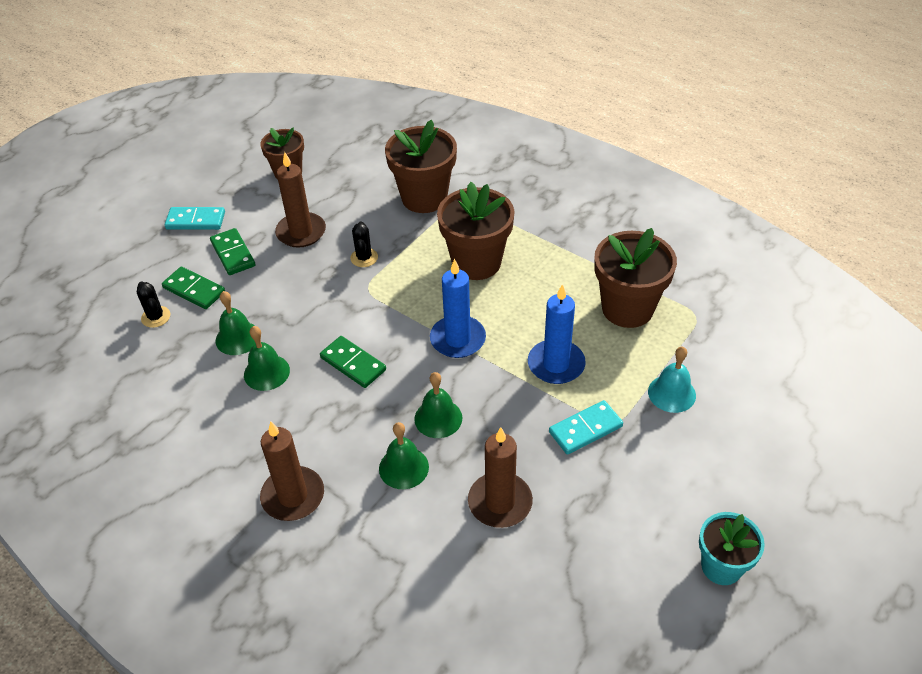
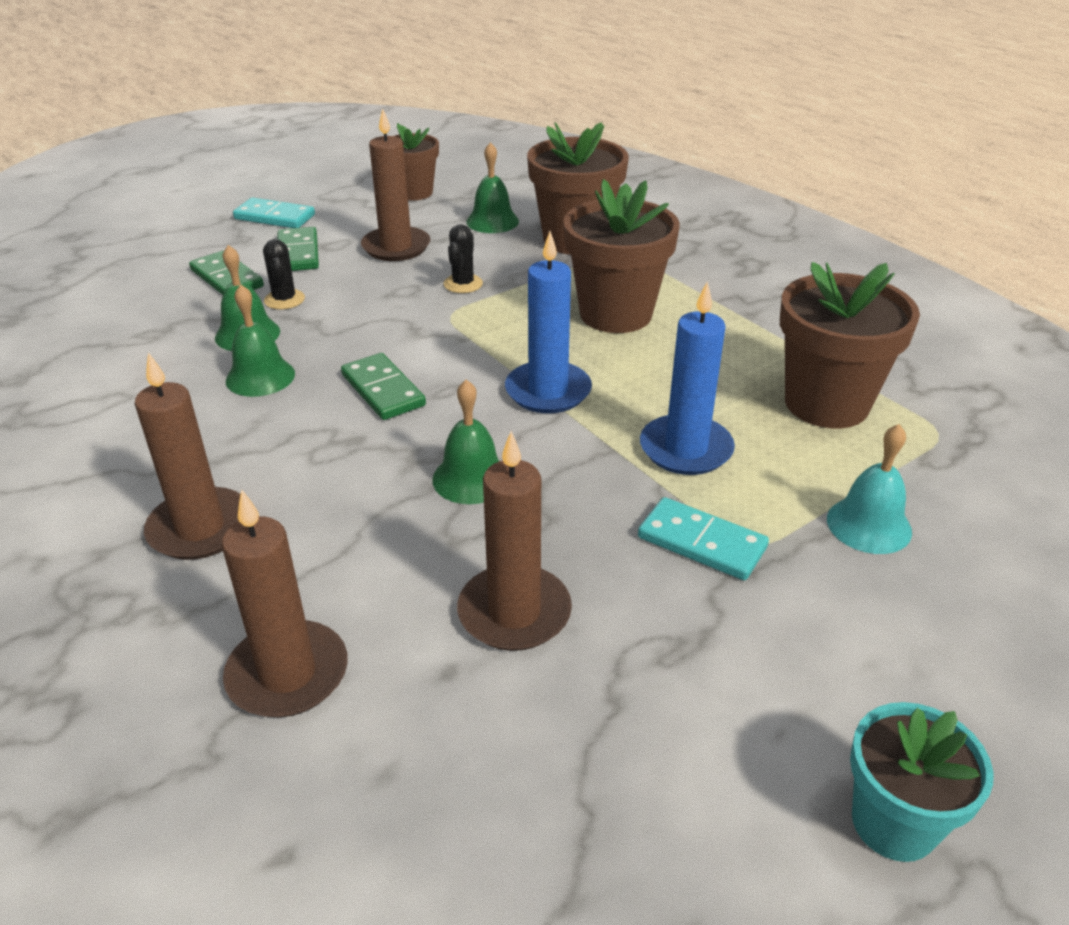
camera: 15 degrees right, 10 degrees down
black cactus [137,281,170,328] -> black cactus moved to [263,239,305,310]
green bell [379,422,429,489] -> green bell moved to [466,142,519,233]
turquoise domino [549,400,623,455] -> turquoise domino turned 45 degrees clockwise [638,497,769,580]
none -> brown candle [222,489,348,717]

